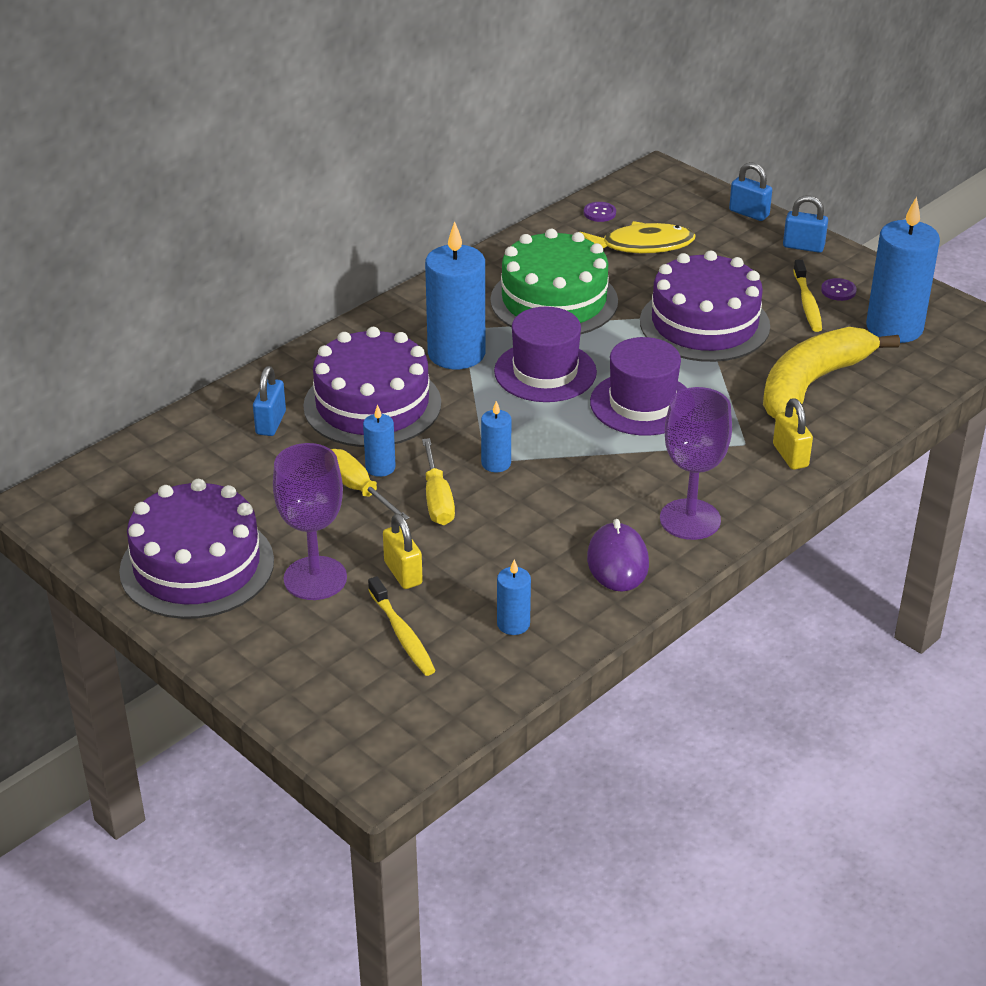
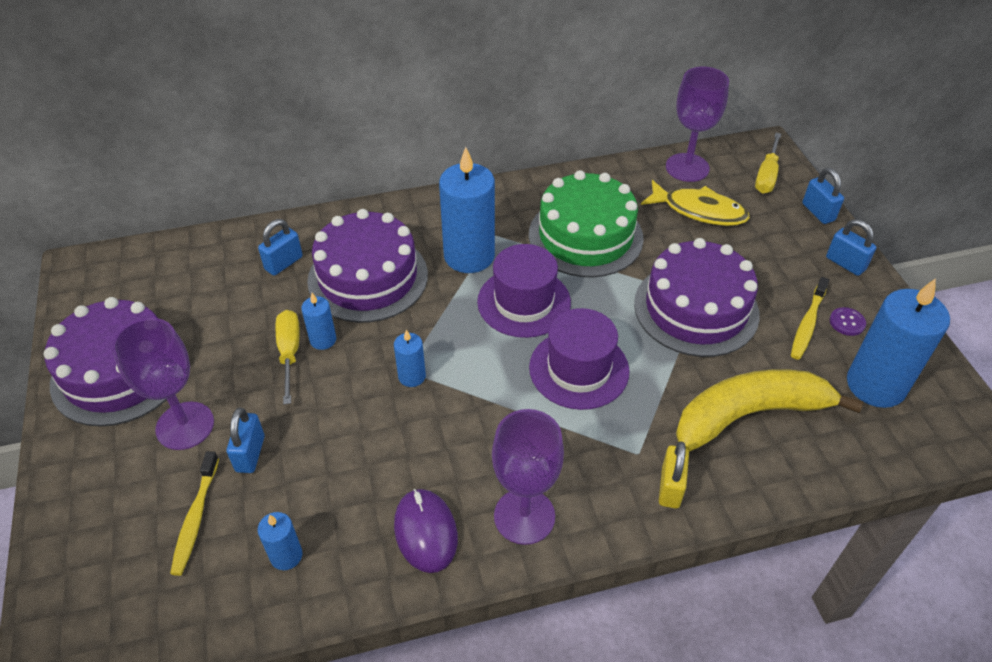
camera: 30 degrees right, 10 degrees up
yellow padlock [383,513,423,589] -> blue padlock [227,408,265,473]
yellow screwdriver [422,438,455,525] -> yellow screwdriver moved to [755,133,781,194]
purple button [584,202,616,222] -> purple goblet [666,67,729,182]
purple mouse [587,519,649,592] -> purple mouse turned 45 degrees counterclockwise [394,489,458,573]

